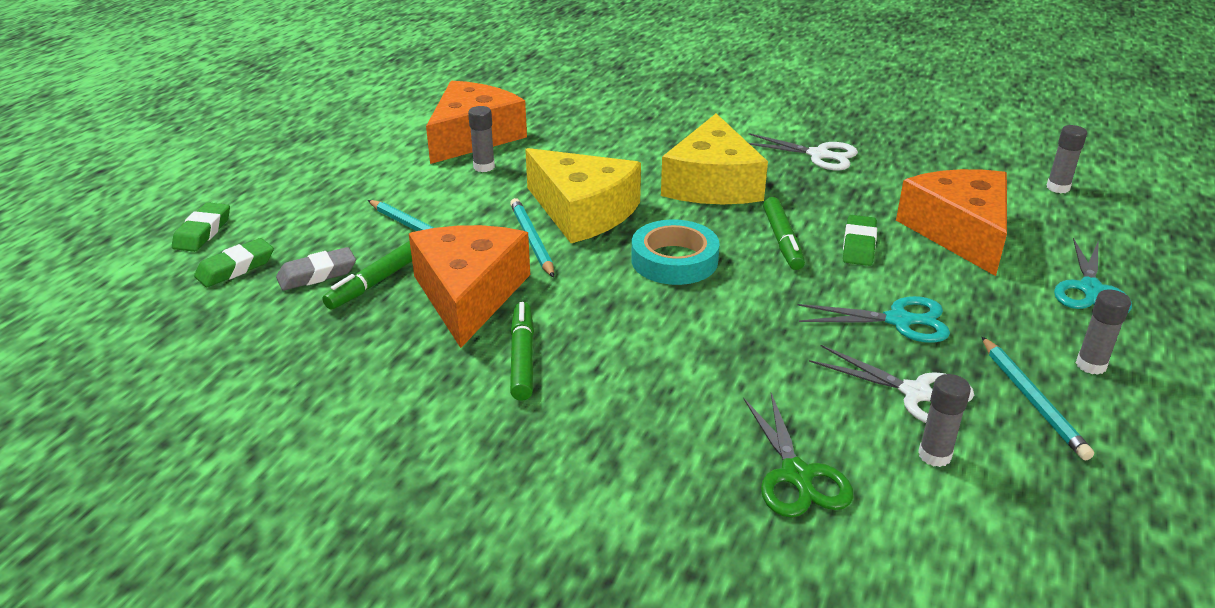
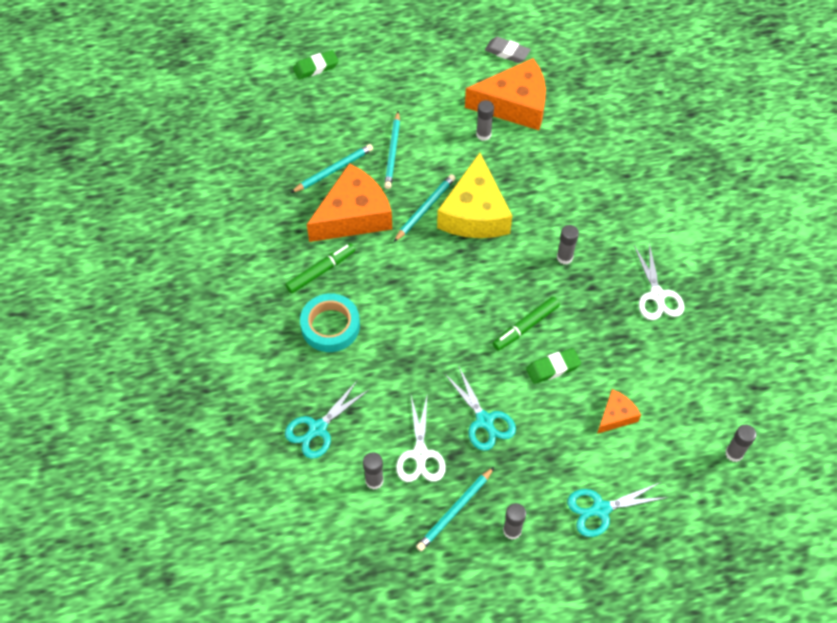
camera: 55 degrees right, 25 degrees up
green eraser [194,238,274,287] -> none
grey eraser [276,247,356,290] -> grey eraser moved to [485,37,531,63]
green marker [322,241,412,310] -> turquoise pencil [291,144,373,193]
turquoise tape [631,220,720,285] -> turquoise tape moved to [300,293,360,352]
yellow cheese [661,113,768,204] -> grey glue stick [557,225,579,265]
green scissors [743,393,854,517] -> turquoise scissors [285,380,369,459]
orange cheese [896,169,1007,276] -> orange cheese [597,389,641,434], size x0.48

